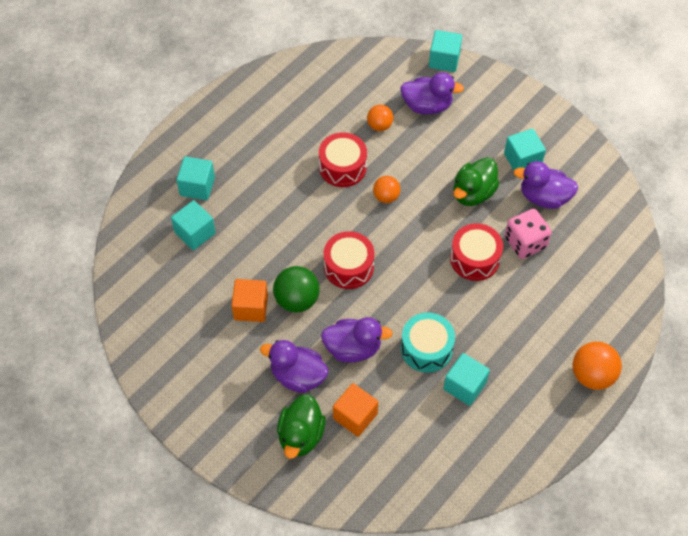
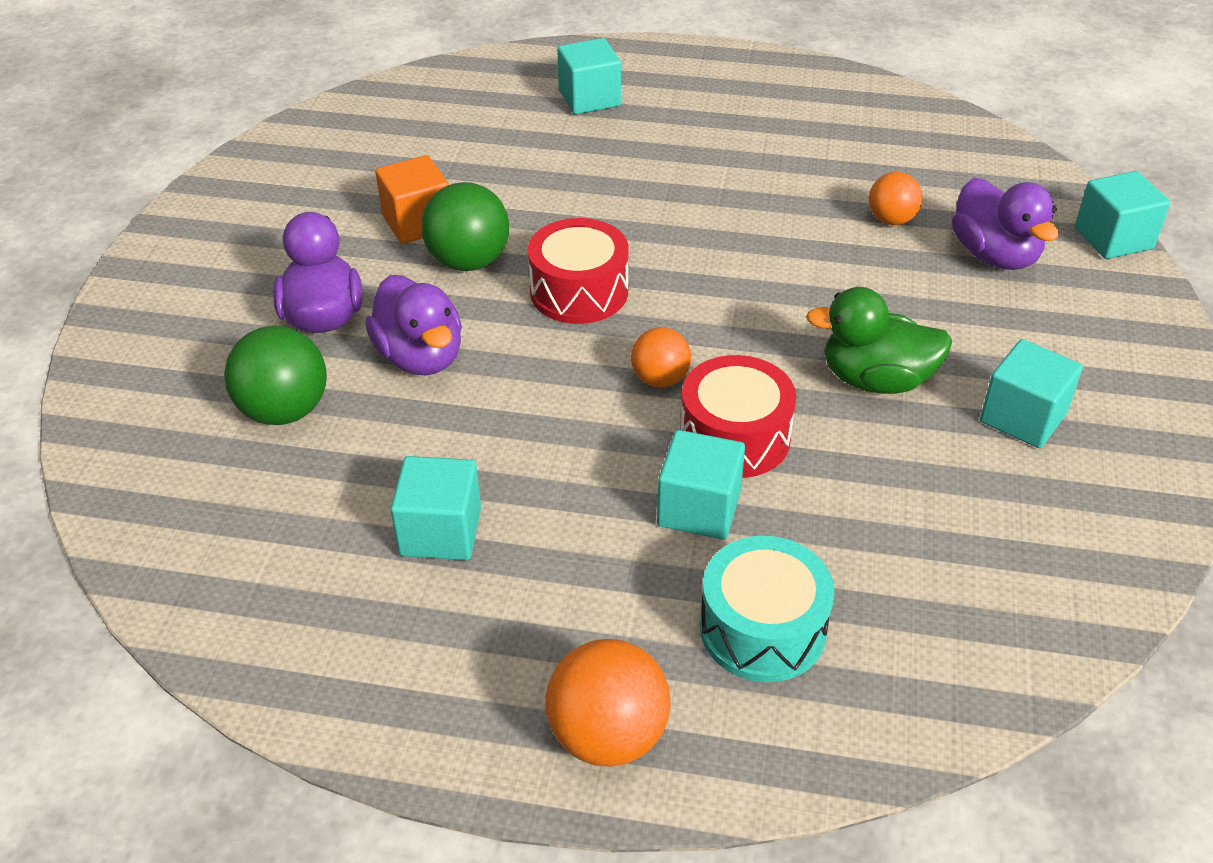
camera: 60 degrees right, 15 degrees down
turquoise cube [171,200,216,250] -> turquoise cube moved to [657,430,745,540]
green duck [277,394,326,459] -> none
red drum [319,132,367,187] -> none
orange cube [333,383,378,437] -> green ball [224,326,327,425]
orange ball [373,176,400,203] -> orange ball moved to [631,327,691,388]
turquoise drum [401,313,455,373] -> turquoise drum moved to [700,536,835,682]
pink dice [505,209,551,259] -> none
purple duck [513,161,578,209] -> none

